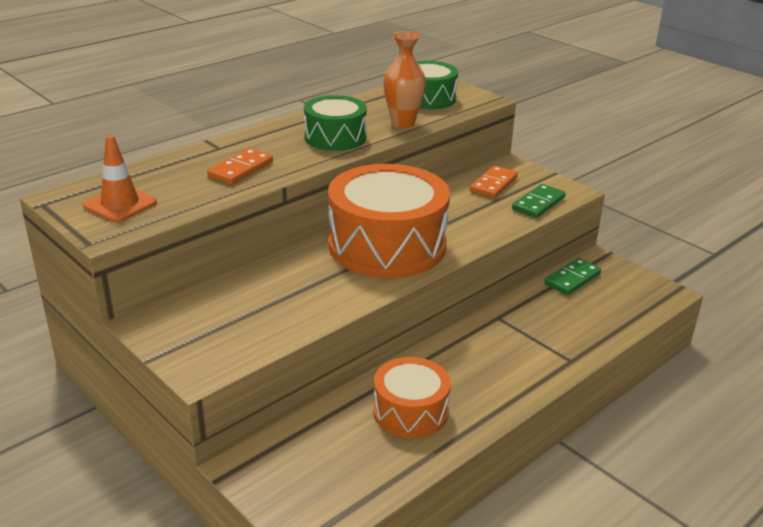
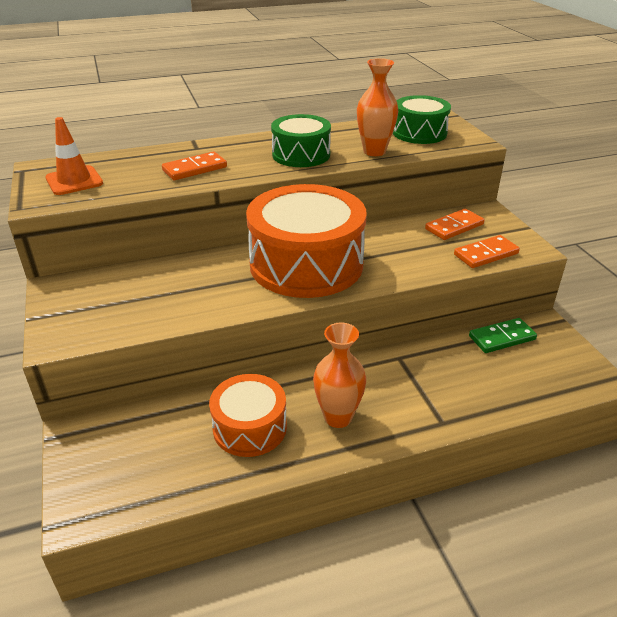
camera: 25 degrees right, 5 degrees up
green domino [512,184,566,218] -> orange domino [454,235,520,268]
none -> orange vase [313,322,366,428]

